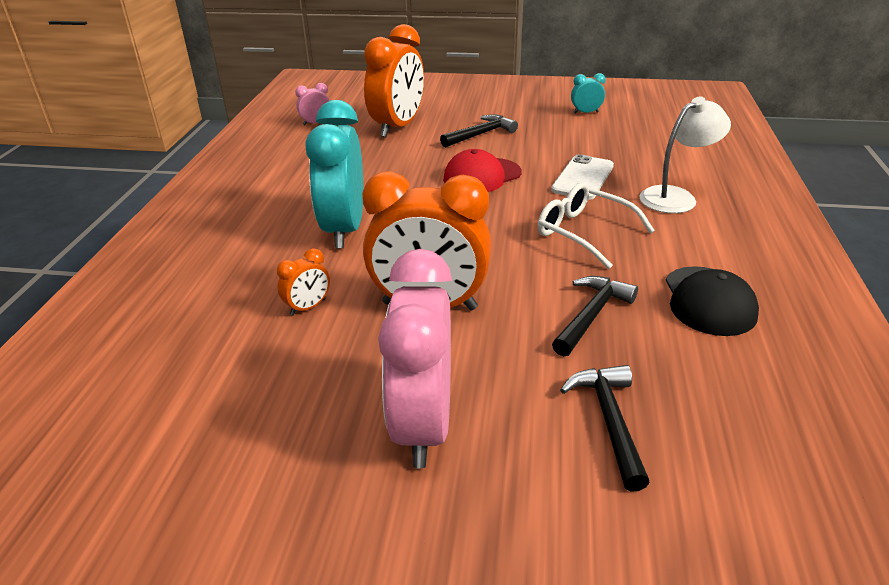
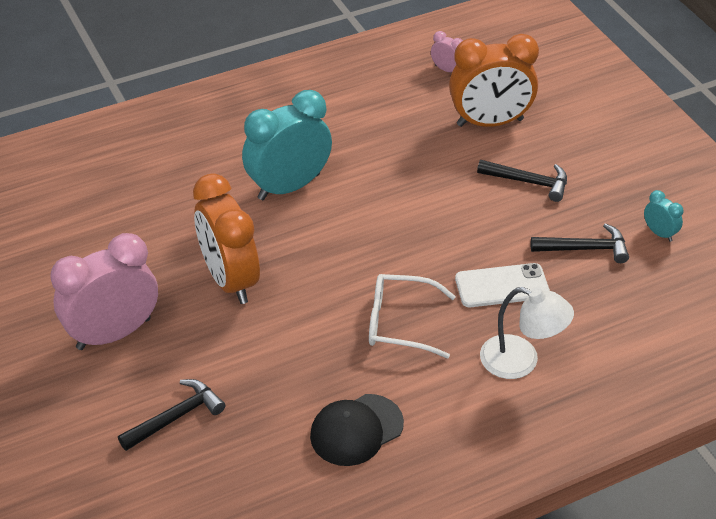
camera: 55 degrees right, 10 degrees up
orange clock [277,248,330,316] -> none
red cap [443,149,521,192] -> none
white glasses [538,183,655,269] -> white glasses turned 90 degrees counterclockwise [369,274,456,358]
black hammer [552,276,638,357] -> black hammer moved to [531,223,629,263]

